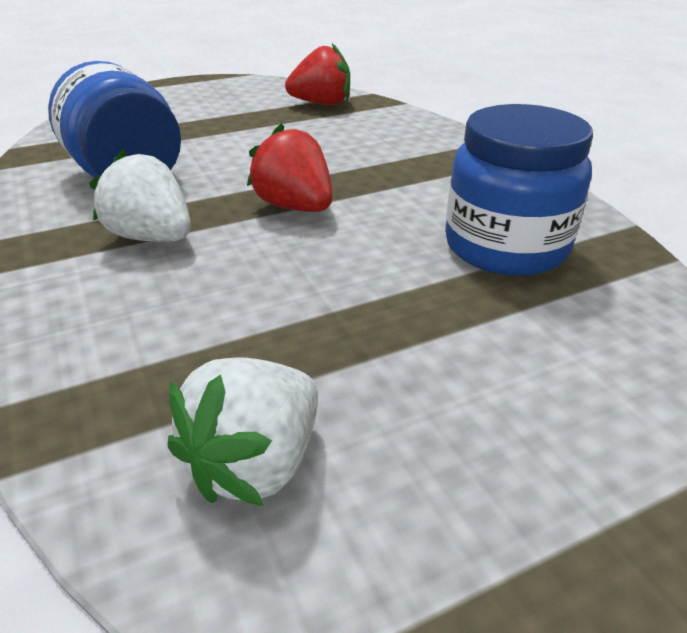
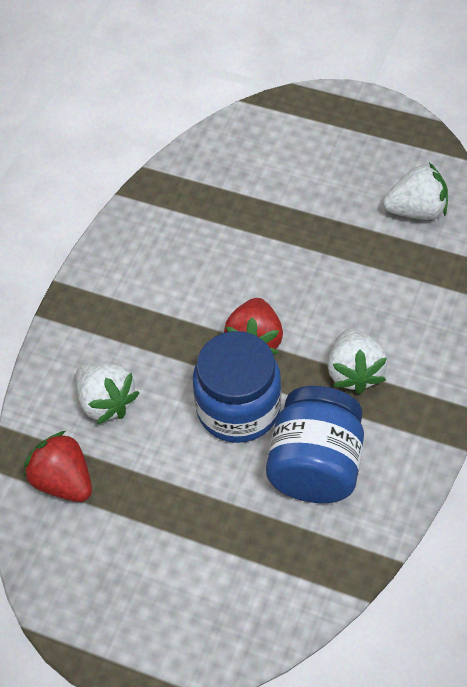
camera: 130 degrees left, 20 degrees up
blue jar [445,104,593,276] -> blue jar moved to [193,331,282,443]
none -> white strawberry [75,362,139,424]

